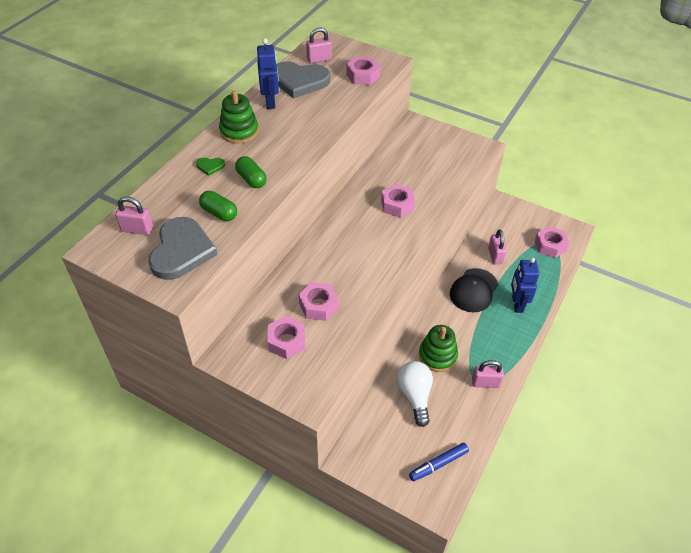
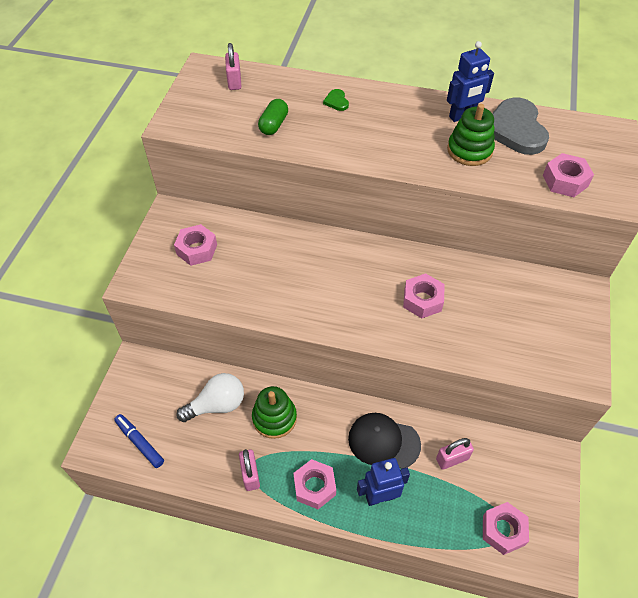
camera: 75 degrees right, 5 degrees up
grey heart [148,217,218,280] -> none
green stacking toy [219,91,259,144] -> green stacking toy moved to [447,104,495,166]
green capsule [235,156,267,188] -> none
pink nut [299,282,339,321] -> pink nut moved to [293,459,336,509]
pink padlock [306,28,332,63] -> none

